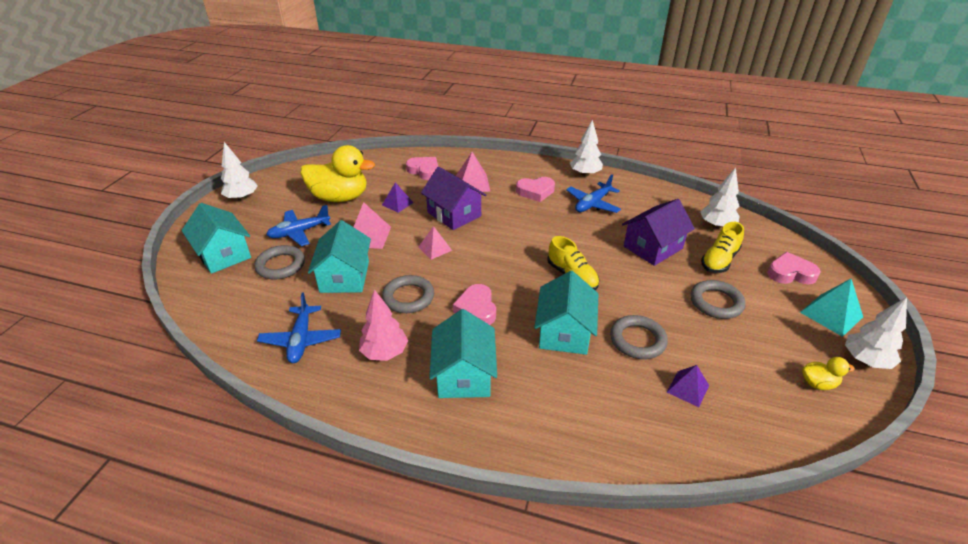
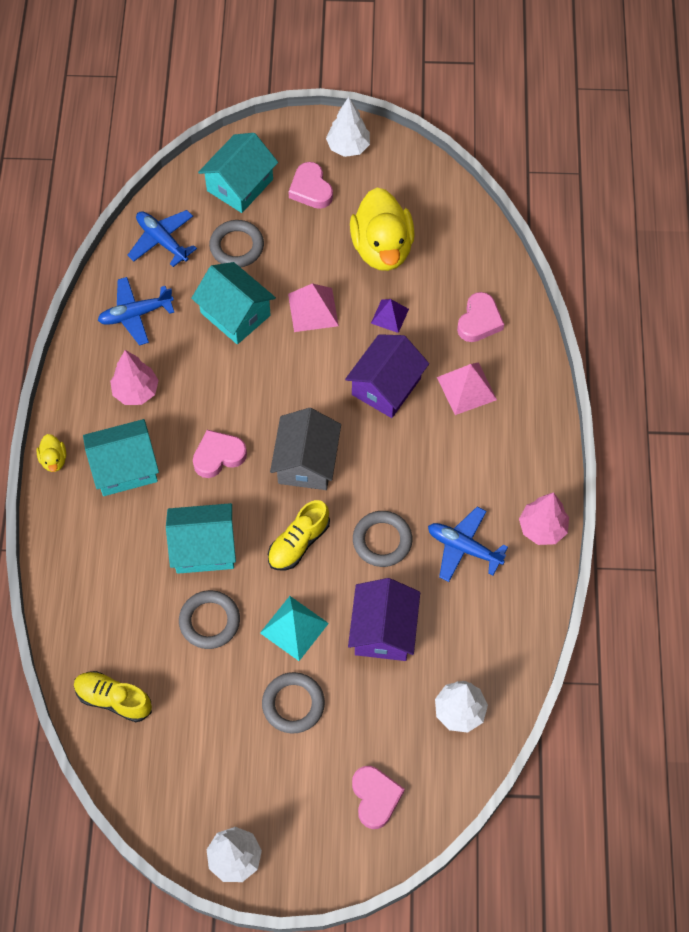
camera: 75 degrees right, 25 degrees up
blue plane [266,205,331,246] -> blue plane moved to [128,210,197,267]
turquoise house [308,220,371,293] -> turquoise house turned 60 degrees clockwise [191,262,276,344]
grey ring [382,275,434,313] -> grey ring moved to [353,511,413,567]
pink pyramid [418,226,452,260] -> none
pink heart [516,177,555,202] -> pink heart moved to [289,162,333,209]
white tree [570,120,603,176] -> pink tree [519,492,569,545]
purple house [622,199,695,266] -> purple house turned 60 degrees clockwise [348,578,420,661]
purple pyramid [667,365,709,407] -> none
yellow shoe [701,222,744,273] -> yellow shoe moved to [74,671,152,722]
turquoise pyramid [800,279,863,337] -> turquoise pyramid moved to [260,596,329,661]
yellow duck [802,357,855,390] -> yellow duck moved to [37,434,66,472]
none -> grey house [270,408,341,490]

